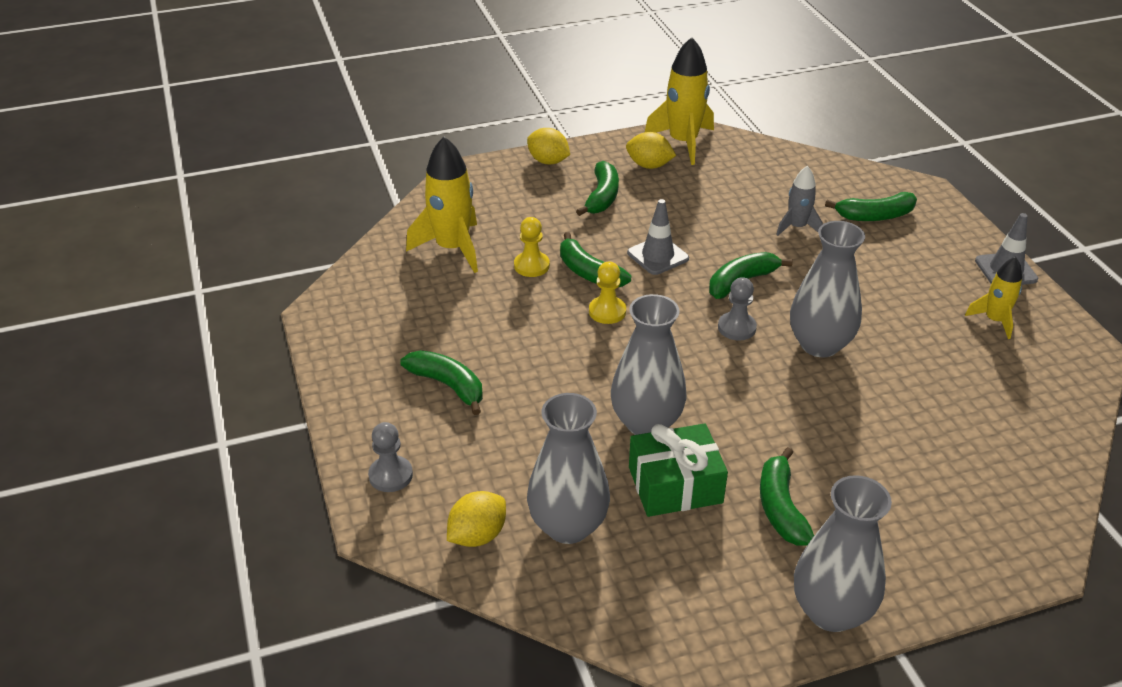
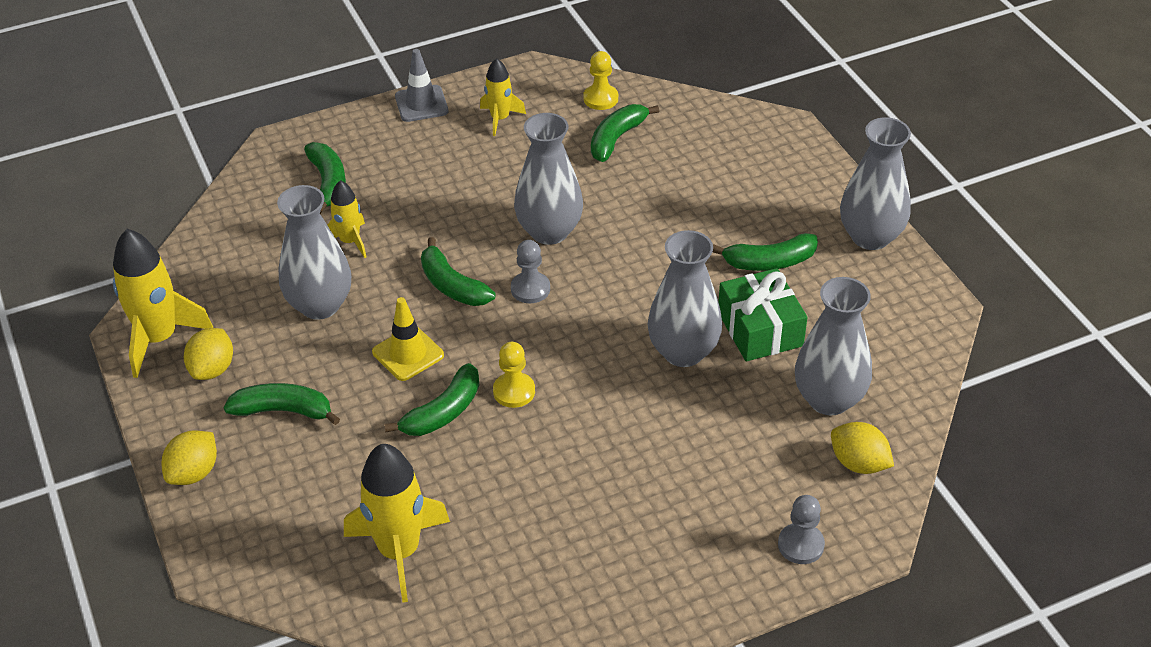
camera: 95 degrees left, 5 degrees up
green banana [400,350,483,415] -> green banana moved to [591,104,659,162]
yellow pawn [514,217,550,277] -> yellow pawn moved to [583,51,618,110]
grey traffic cone [627,199,689,275] -> yellow traffic cone [372,297,444,381]
grey rocket [776,166,823,236] -> yellow rocket [327,180,367,258]
none -> grey vase [277,185,351,320]

